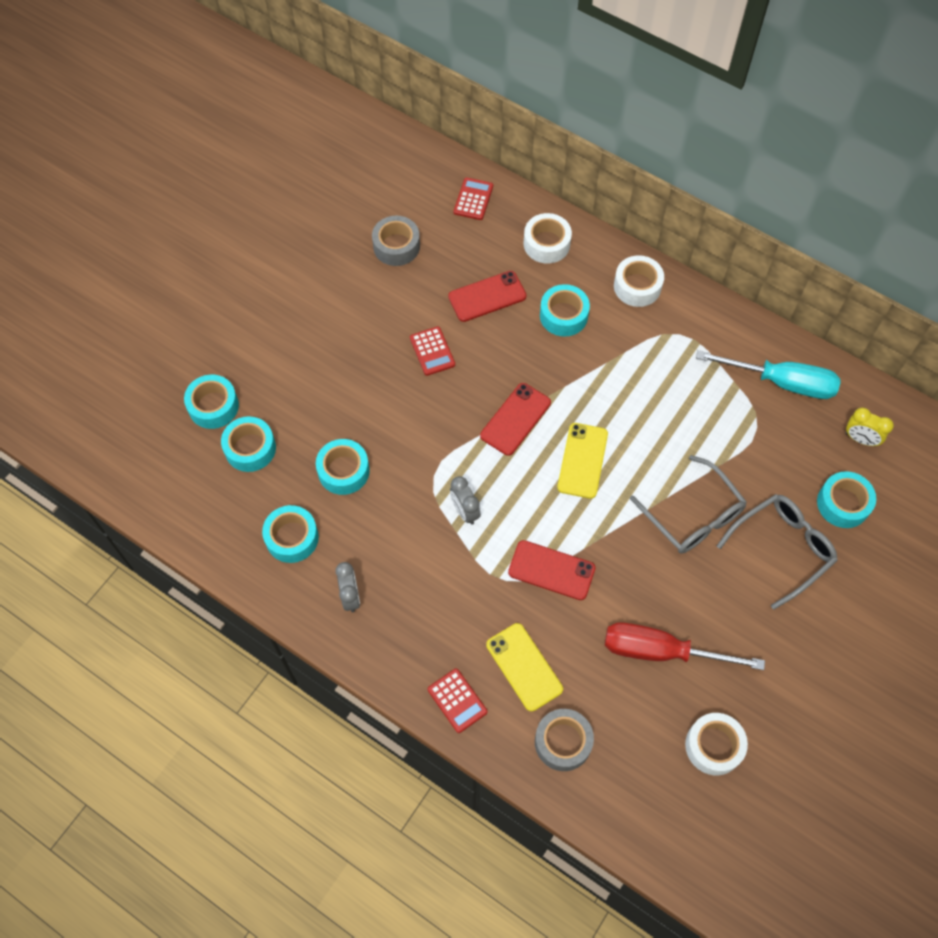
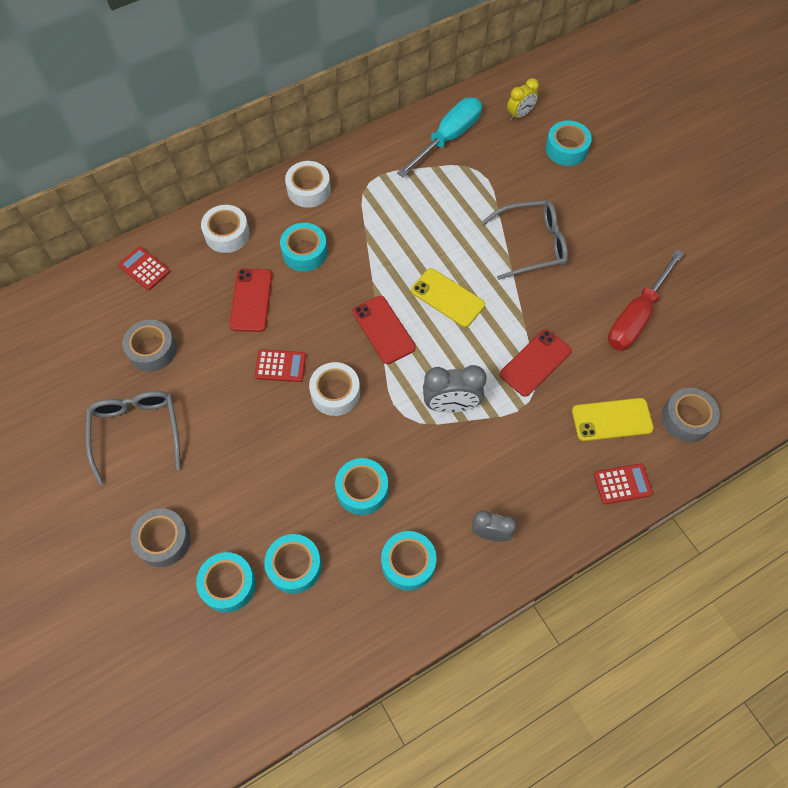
camera: 65 degrees left, 0 degrees up
grey clock [450,476,481,525] -> grey clock [423,365,487,413], size x1.52
white tape [685,713,748,775] -> white tape moved to [309,362,360,416]
grey glasses [717,494,838,610] -> grey glasses moved to [86,391,181,485]
none -> grey tape [130,508,191,567]

